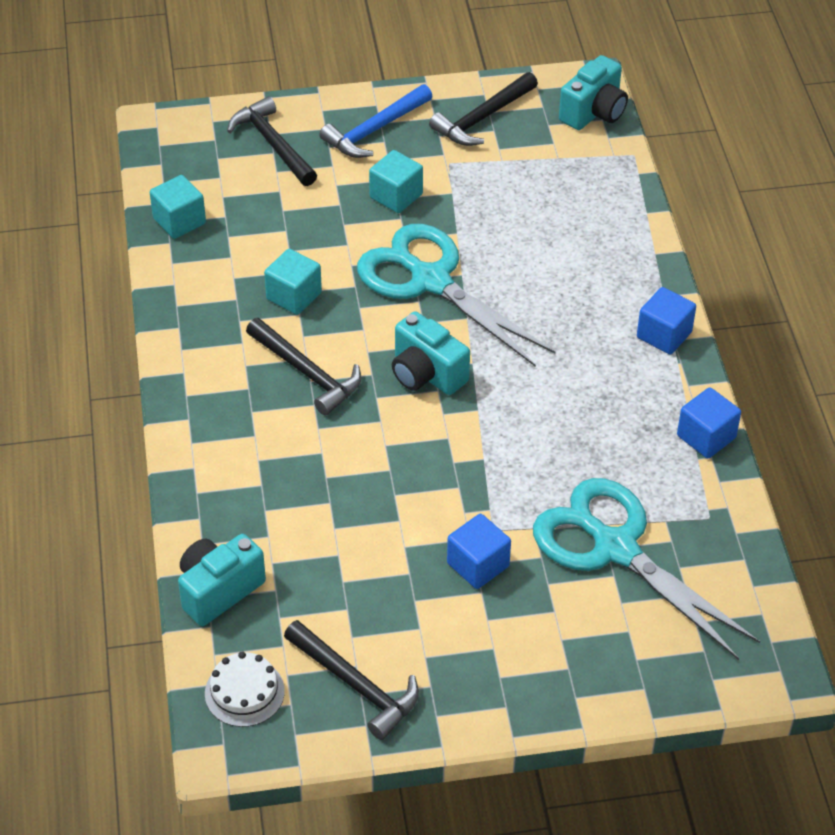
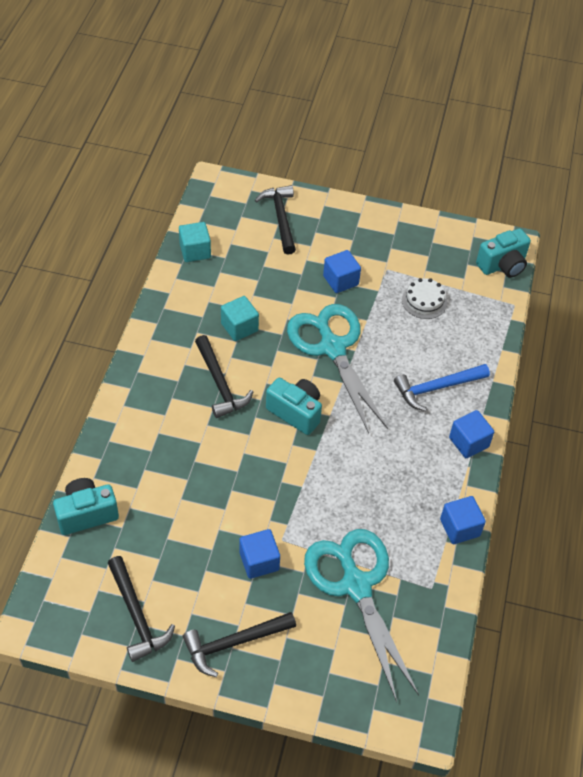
camera: 20 degrees right, 5 degrees up
white cake [205,652,285,727] -> white cake moved to [402,278,447,319]
blue hammer [319,84,433,158] -> blue hammer moved to [394,364,490,411]
turquoise cube [369,150,423,213] -> blue cube [323,250,361,293]
turquoise camera [392,312,470,395] -> turquoise camera turned 150 degrees clockwise [266,378,322,435]
black hammer [429,72,538,146] -> black hammer moved to [183,612,296,677]

